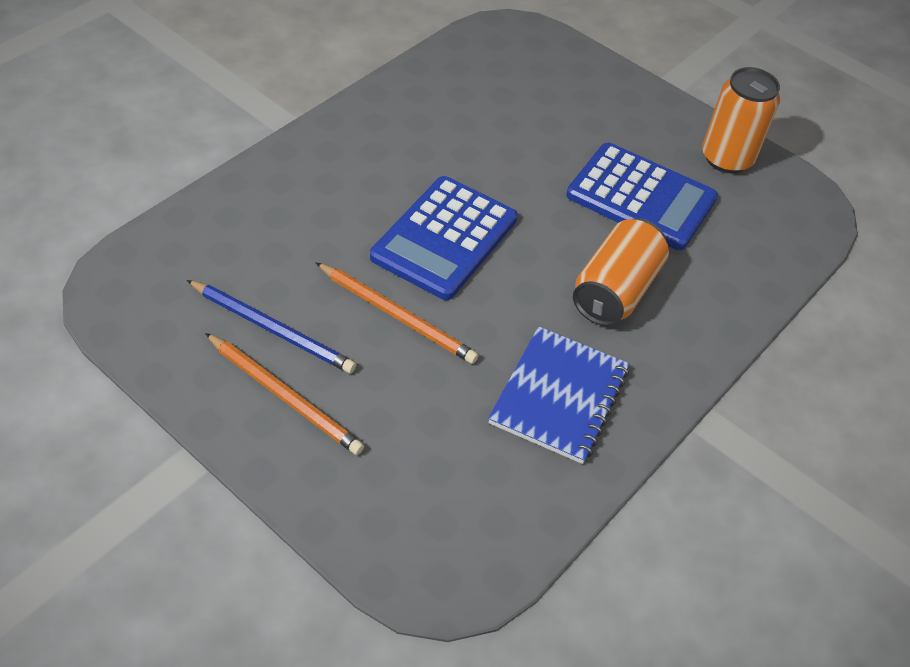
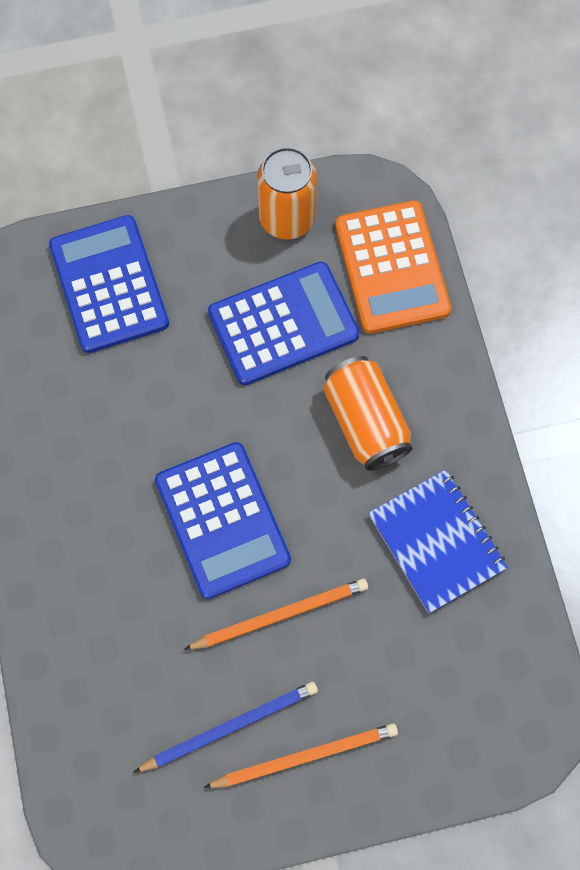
camera: 50 degrees left, 20 degrees up
none -> blue calculator [49,215,169,353]
none -> orange calculator [335,201,451,334]

